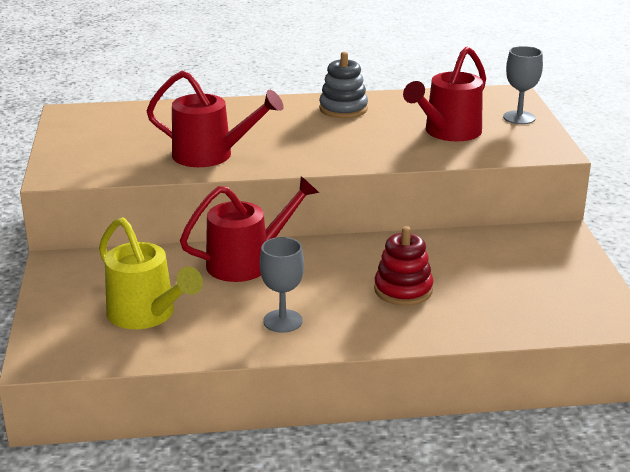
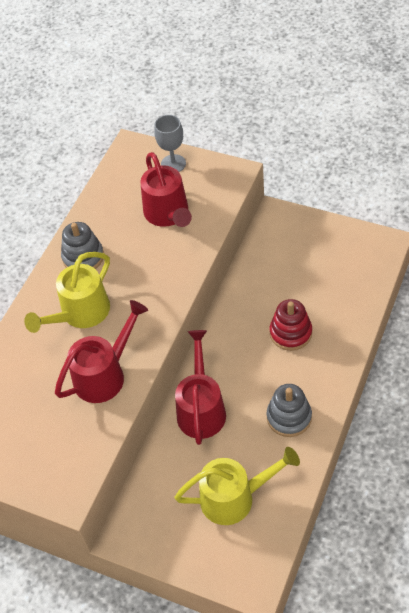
camera: 55 degrees left, 25 degrees up
grey goblet [260,237,304,333] -> grey stacking toy [267,384,312,437]
none -> yellow watering can [24,252,110,333]

